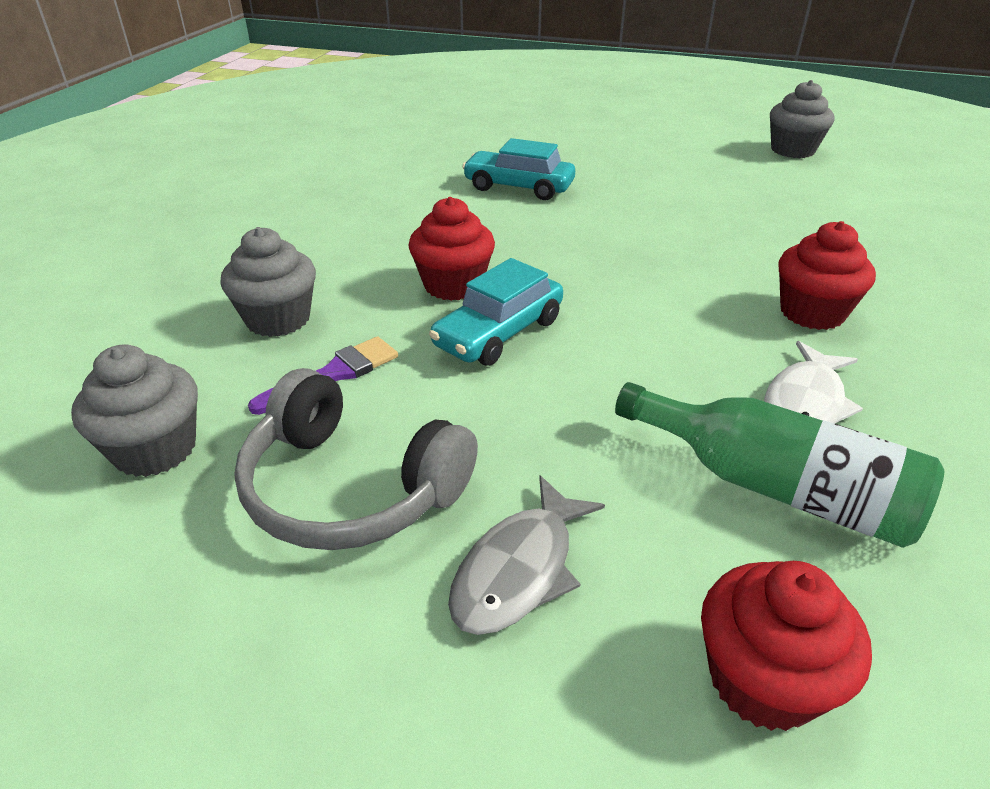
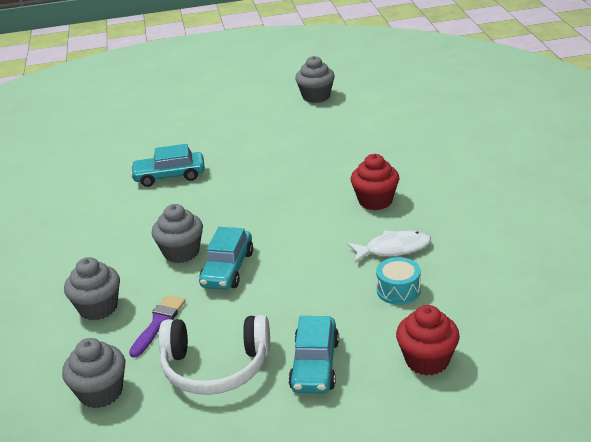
camera: 25 degrees left, 5 degrees down
grey headphones [234,368,478,550] -> white headphones [158,315,270,395]
red cupcake [409,197,495,301] -> grey cupcake [152,204,203,263]
grey fish [448,475,605,635] -> turquoise car [288,316,339,393]
green bottle [615,382,944,548] -> turquoise drum [376,257,421,305]
white fish [764,341,863,424] -> white fish turned 105 degrees counterclockwise [347,231,431,263]

